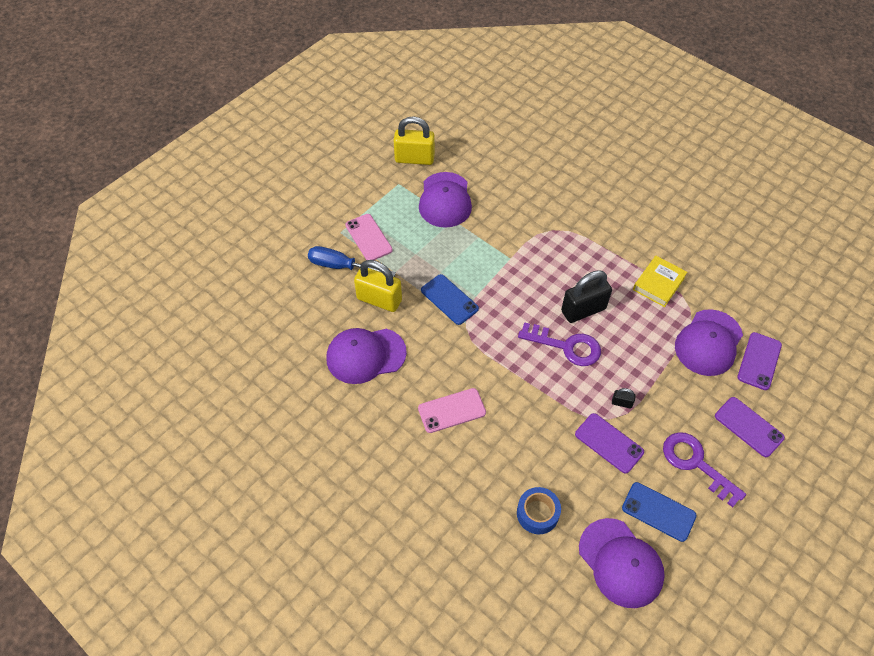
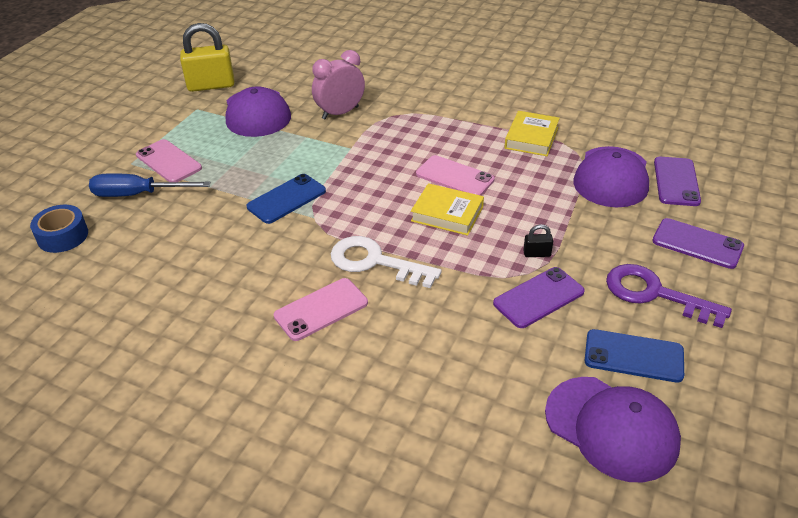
camera: 15 degrees left, 15 degrees down
purple cap [327,328,407,384] -> none
yellow padlock [354,260,402,312] -> none
blue phone [421,274,479,325] -> blue phone turned 75 degrees counterclockwise [246,174,326,224]
blue tape [517,487,561,534] -> blue tape moved to [30,205,88,253]
purple key [518,322,601,366] -> yellow book [411,183,484,236]
black padlock [561,270,612,323] -> pink phone [416,155,495,196]
purple phone [575,413,644,473] -> purple phone turned 60 degrees counterclockwise [493,267,585,328]
none -> pink clock [312,50,365,119]
none -> white key [331,236,442,288]

